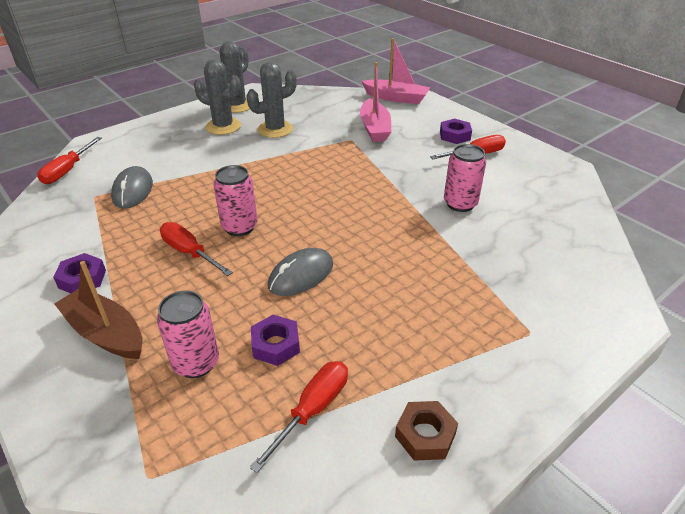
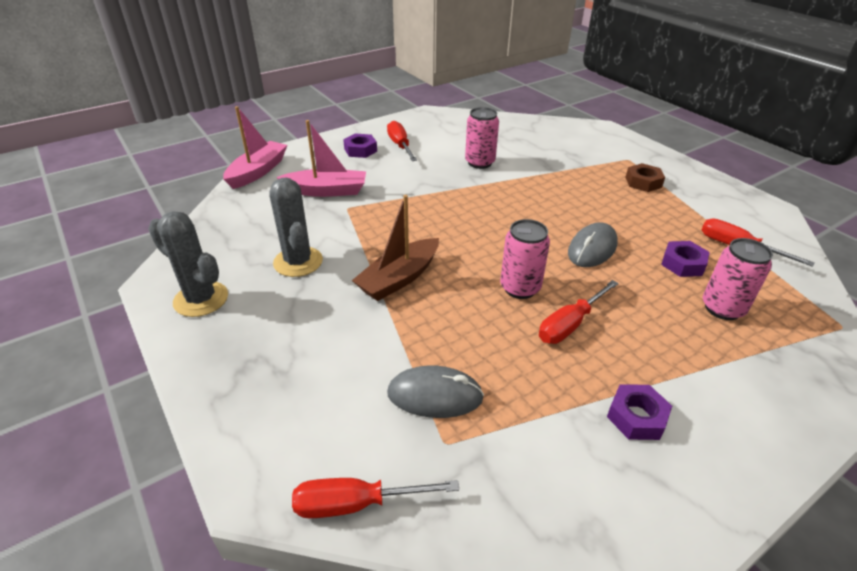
camera: 85 degrees left, 0 degrees up
red screwdriver [37,137,102,184] -> red screwdriver turned 150 degrees clockwise [292,478,459,518]
brown boat [54,261,142,359] -> brown boat moved to [352,195,439,301]
grey cactus [194,59,241,135] -> none
grey mouse [268,248,333,296] -> grey mouse turned 75 degrees clockwise [568,222,618,267]
brown nut [395,401,458,461] -> brown nut moved to [625,163,665,192]

